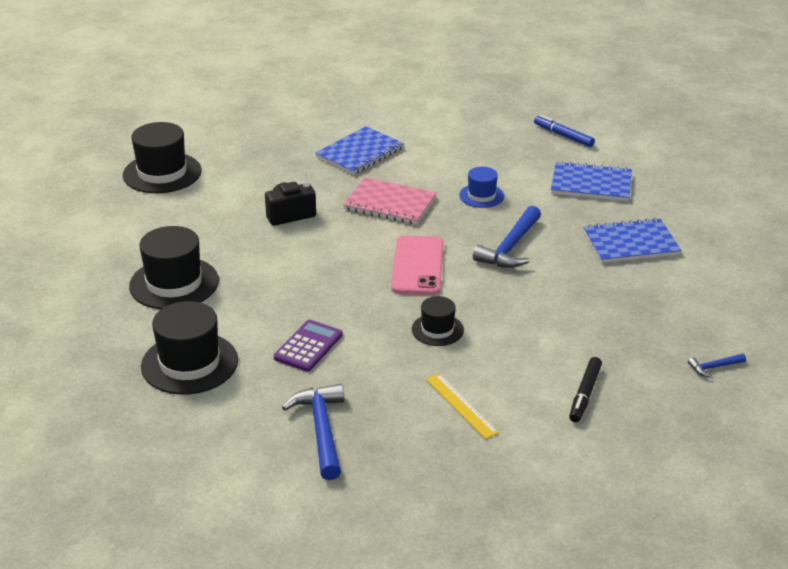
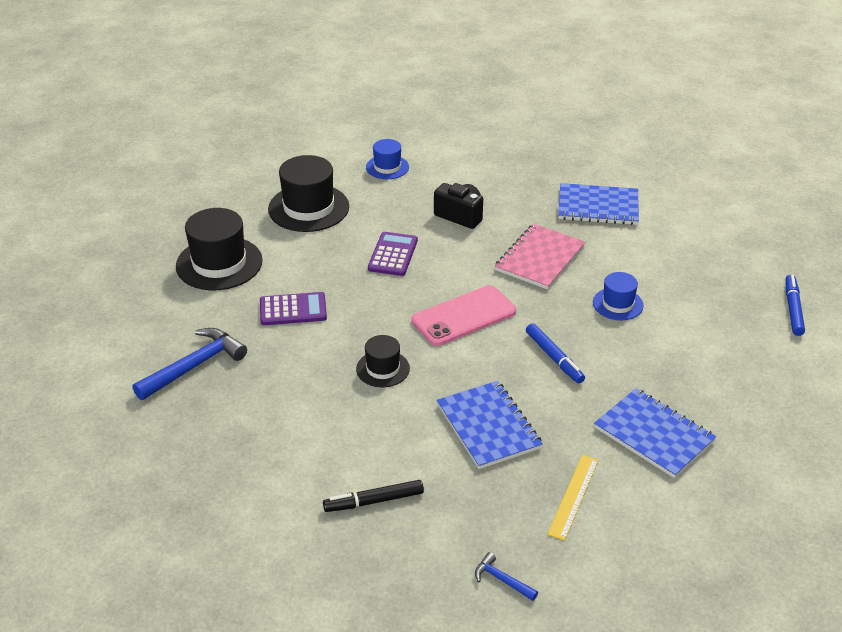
camera: 55 degrees right, 5 degrees up
black hat [123,122,202,193] -> none
pink notebook [343,178,437,225] -> pink notebook turned 45 degrees clockwise [495,224,585,290]
yellow ruler [426,374,499,439] -> yellow ruler moved to [547,455,599,540]
blue hammer [473,206,541,268] -> blue marker [526,323,585,383]
blue notebook [551,161,632,201] -> blue notebook moved to [437,381,543,469]
none -> blue hat [366,139,409,179]
none -> purple calculator [368,232,418,276]

